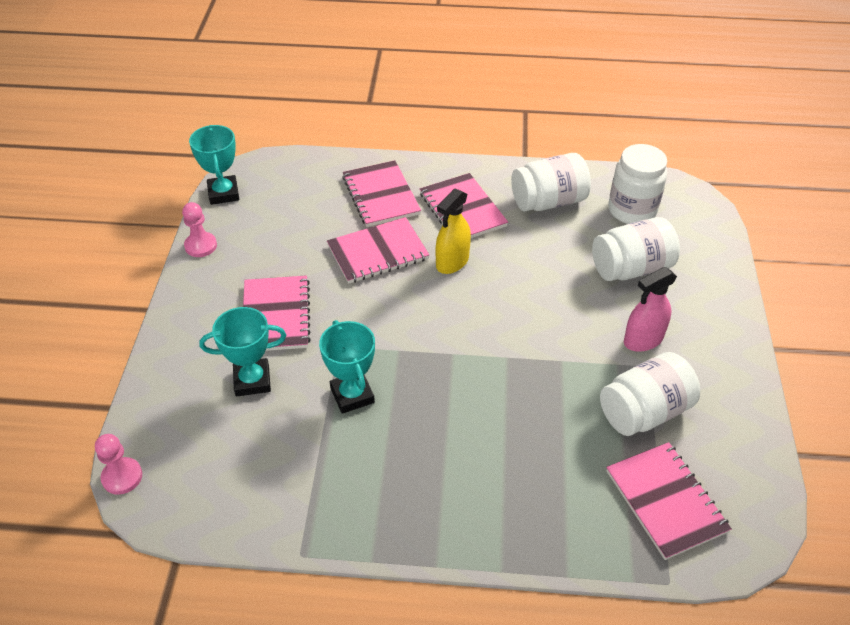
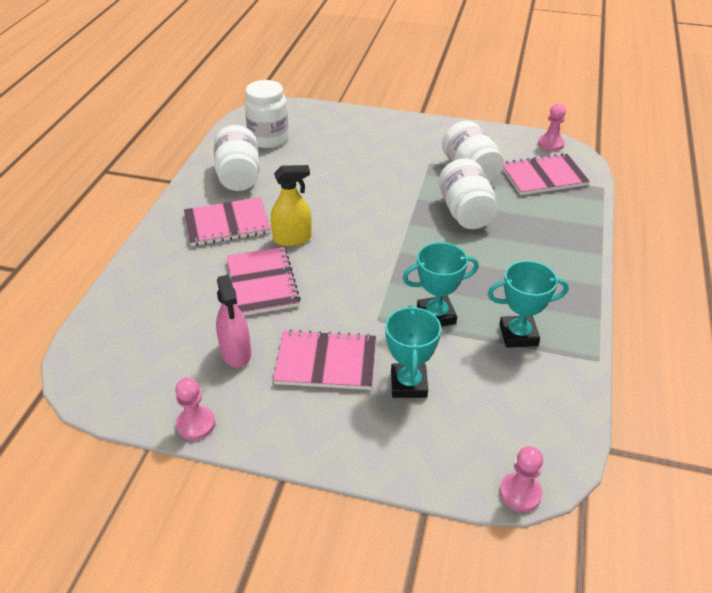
camera: 80 degrees left, 5 degrees down
turquoise trophy [189,125,239,205] -> turquoise trophy moved to [488,261,569,348]
pink notebook [342,160,421,227] -> none
yellow spray bottle [436,188,471,274] -> yellow spray bottle turned 60 degrees counterclockwise [271,165,312,246]
white jar [592,217,680,281] -> white jar moved to [439,158,498,229]
pink spray bottle [624,267,677,352] -> pink spray bottle moved to [216,275,251,368]
none -> pink pawn [538,104,566,151]

